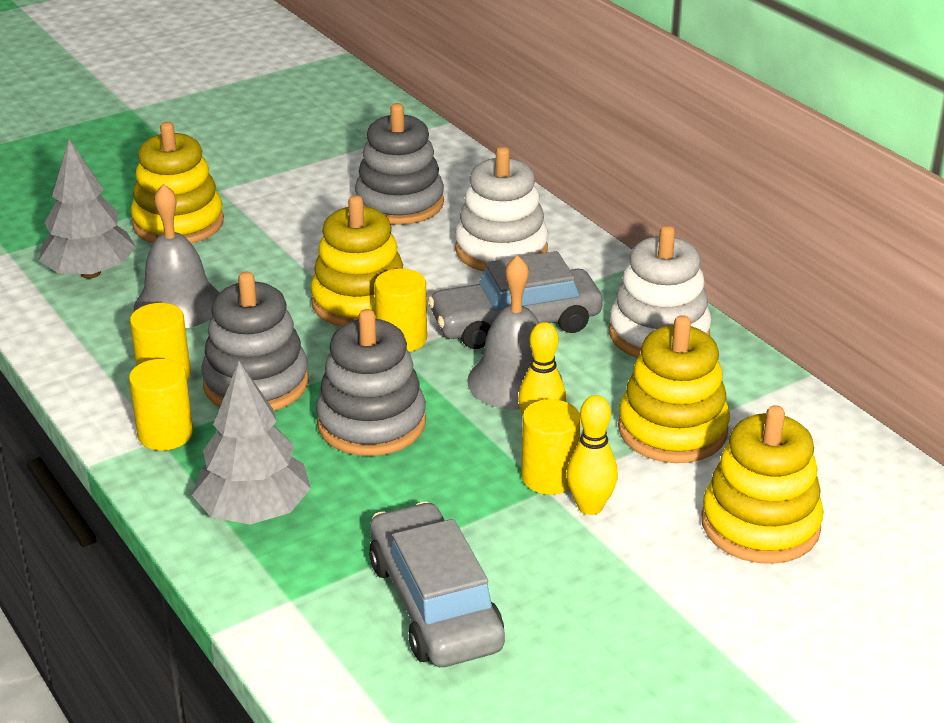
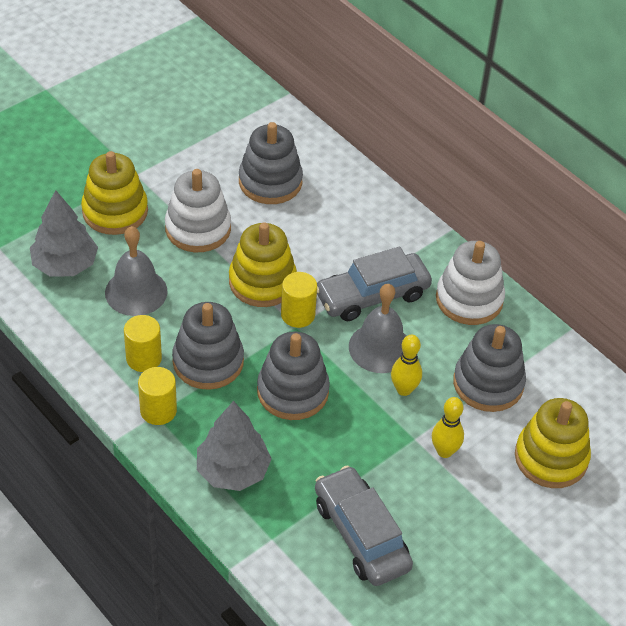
camera: 10 degrees left, 15 degrees up
white stacking toy [455,146,548,272] -> white stacking toy moved to [165,169,231,252]
yellow cylinder [521,399,581,495] -> none
yellow stacking toy [618,315,730,463] -> grey stacking toy [453,324,526,412]

